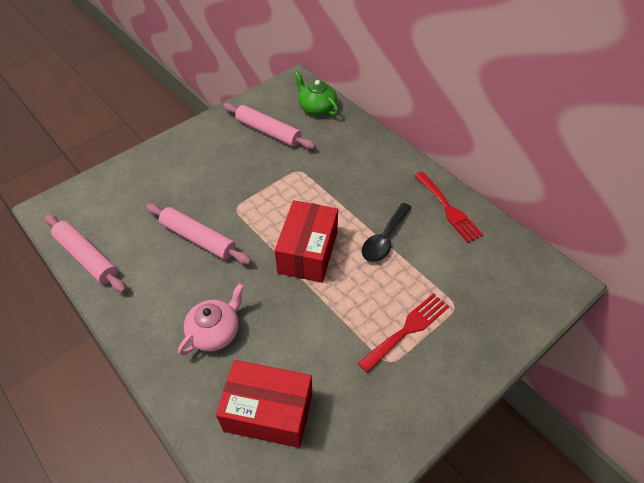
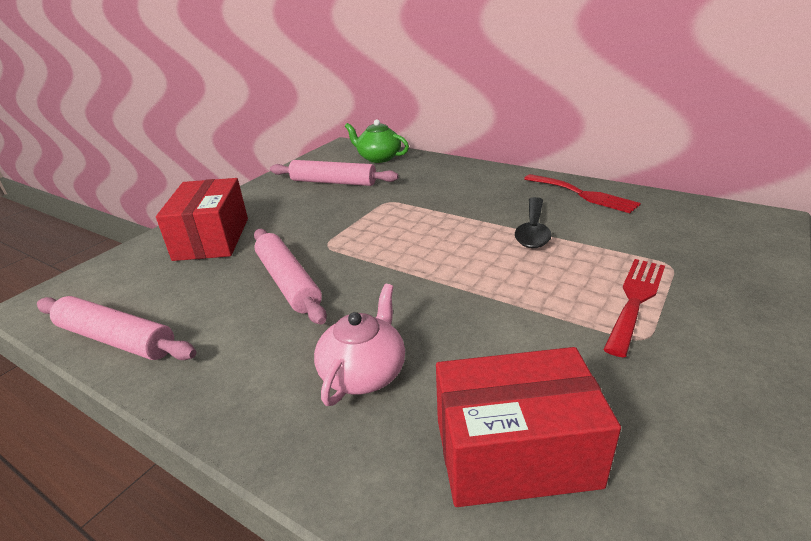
camera: 15 degrees left, 20 degrees down
pink rolling pin [146,204,252,265] -> pink rolling pin turned 45 degrees clockwise [254,229,327,325]
red box [274,200,338,283] -> red box moved to [156,178,248,261]

